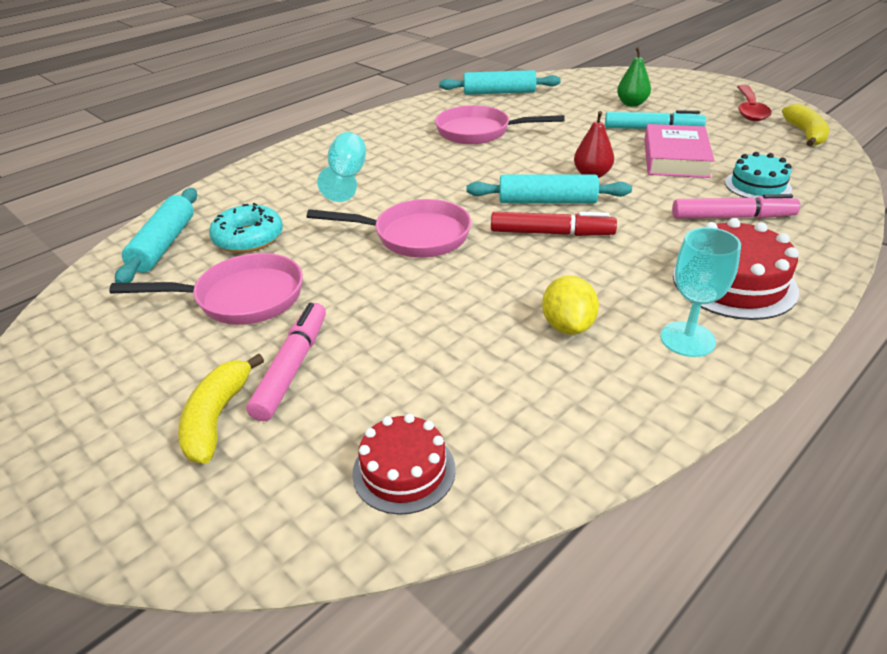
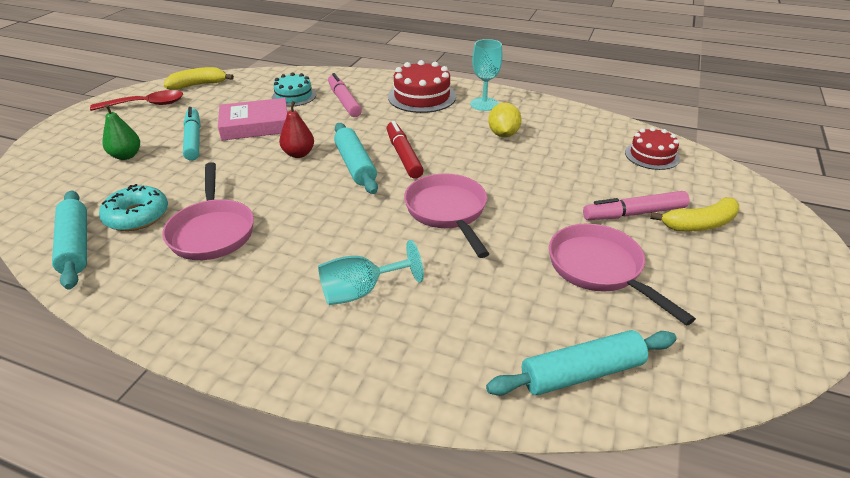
camera: 115 degrees left, 0 degrees up
turquoise donut [209,203,283,253] -> turquoise donut moved to [99,184,168,231]
yellow lemon [542,275,599,335] -> yellow lemon turned 60 degrees counterclockwise [488,102,522,137]

